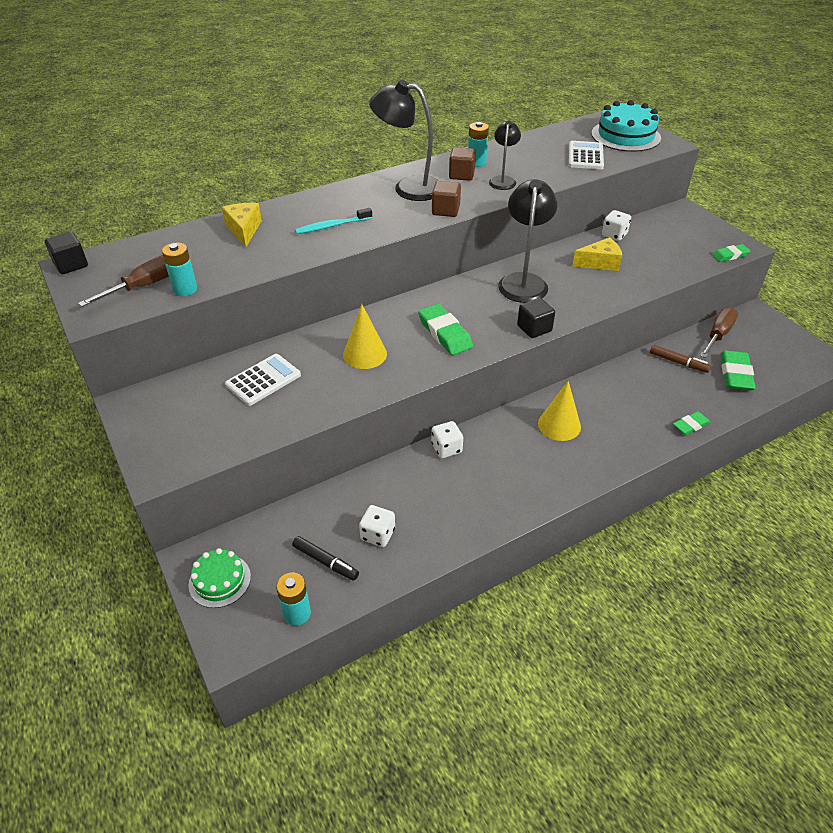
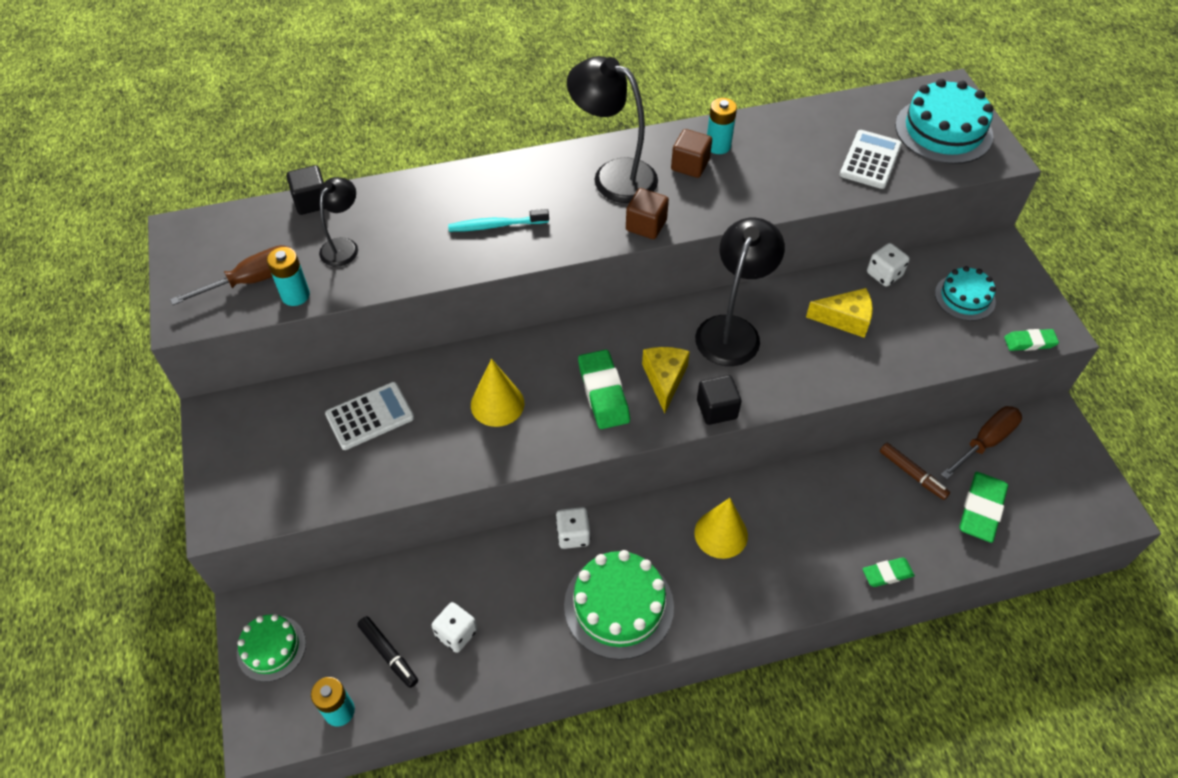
camera: 15 degrees right, 10 degrees up
black cube [45,232,88,274] -> black cube moved to [286,165,325,215]
yellow cheese [222,203,262,247] -> yellow cheese moved to [642,347,690,413]
black lamp [489,121,521,190] -> black lamp moved to [319,177,358,267]
none -> green cake [564,550,674,660]
none -> turquoise cake [935,266,996,321]

